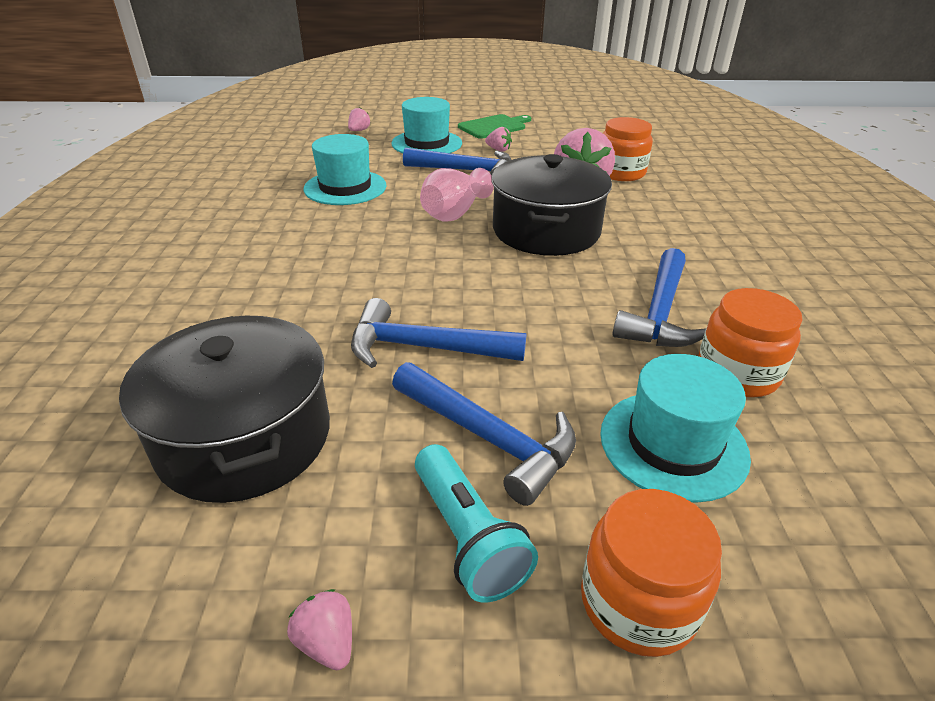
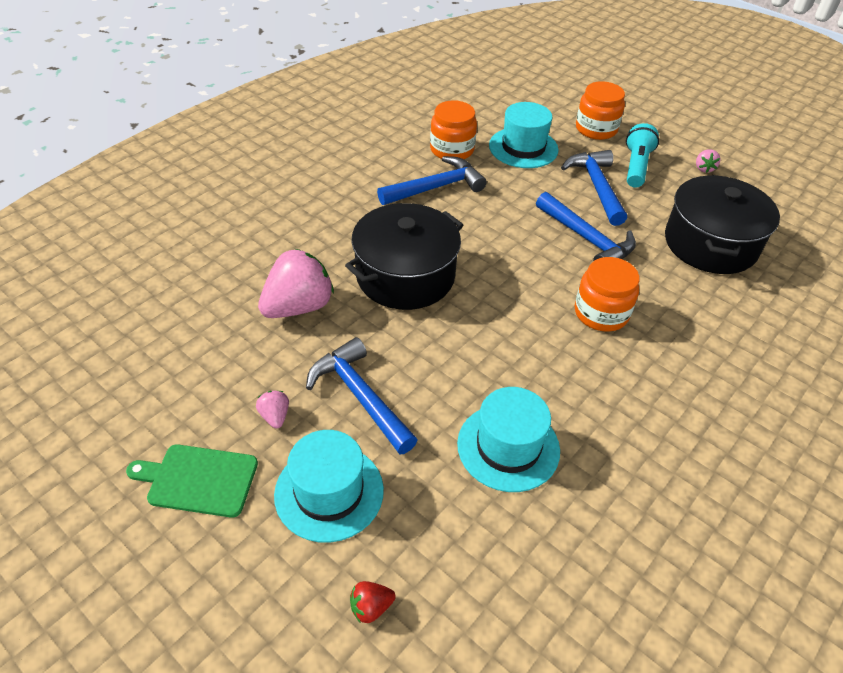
camera: 140 degrees left, 10 degrees up
pink strawberry [348,108,370,131] -> red strawberry [350,581,396,623]
pink vase [420,168,494,222] -> none
orange jar [603,117,653,181] -> orange jar moved to [575,257,640,332]

